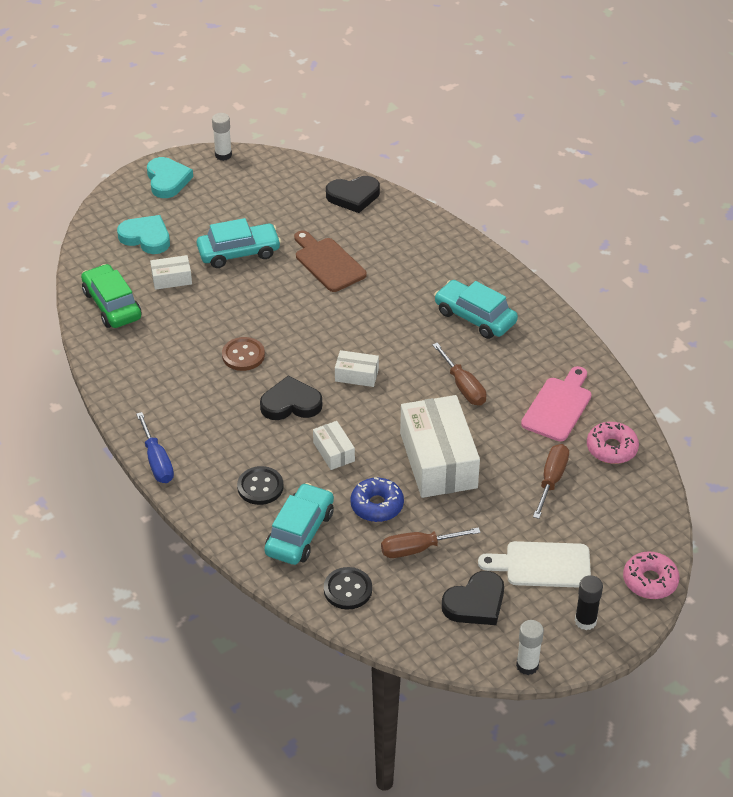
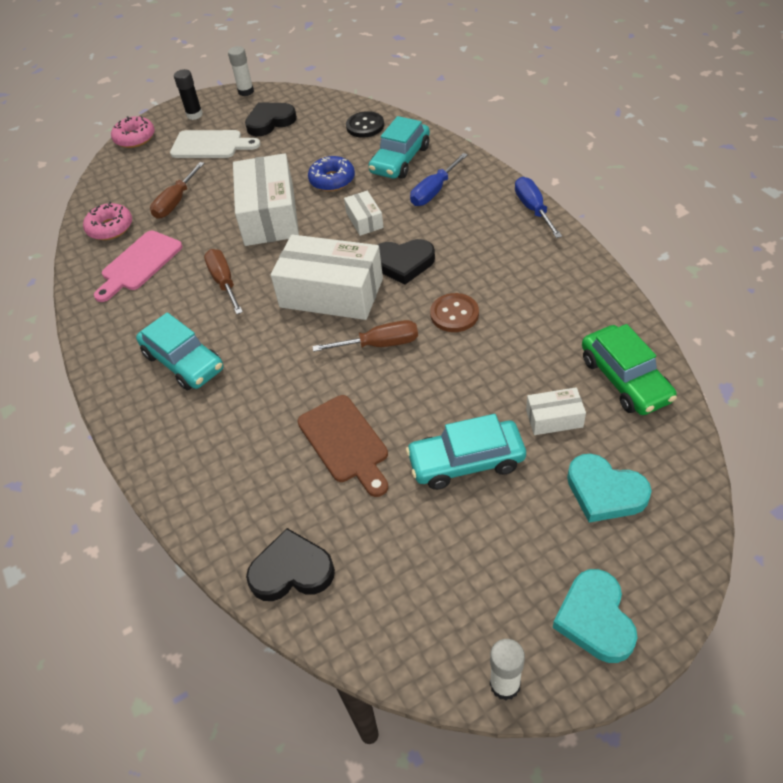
camera: 170 degrees left, 5 degrees up
black button [237,466,283,505] -> blue screwdriver [410,153,468,206]
white box [335,350,379,387] -> white box [271,235,383,320], size x2.14
brown screwdriver [381,527,481,558] -> brown screwdriver moved to [312,320,418,352]

